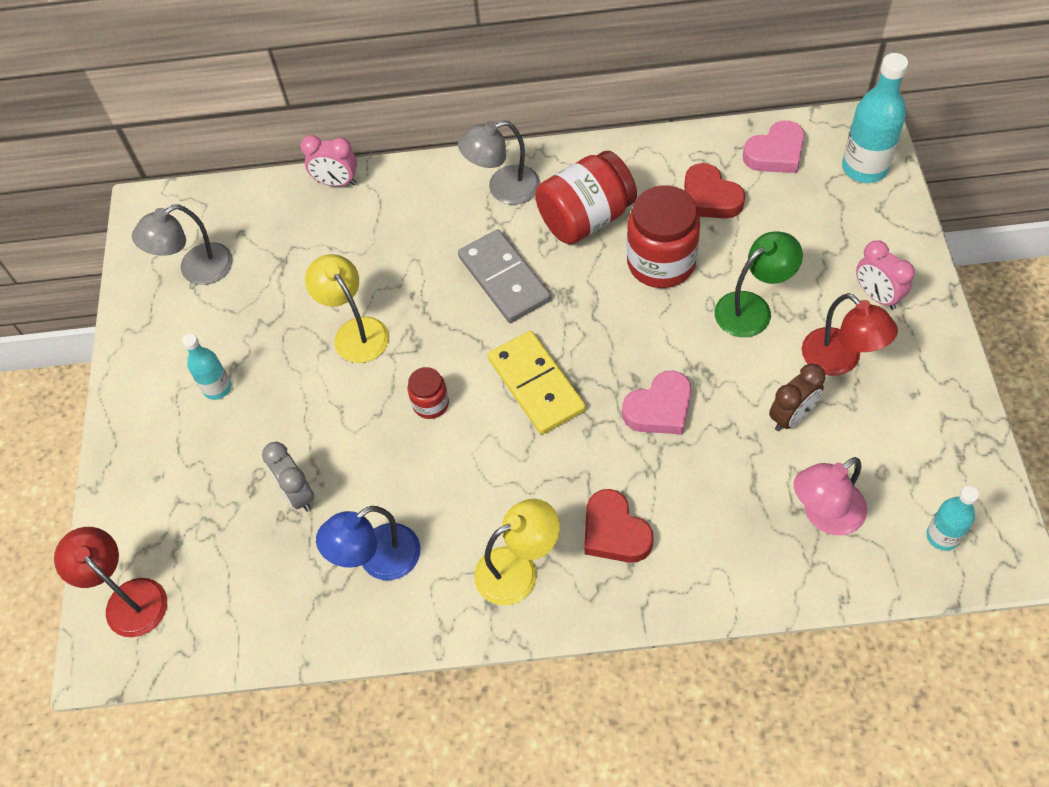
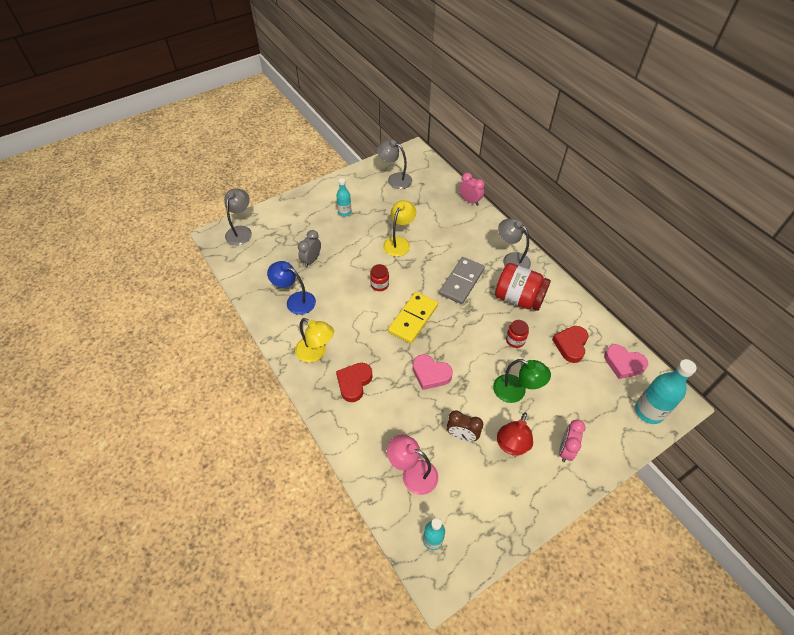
camera: 55 degrees right, 5 degrees down
red lamp [54,527,167,637] -> grey lamp [224,189,252,245]
pink clock [300,135,357,186] -> pink clock turned 150 degrees clockwise [459,173,485,206]
red jar [627,185,700,288] -> red jar [506,320,529,348], size x0.51

